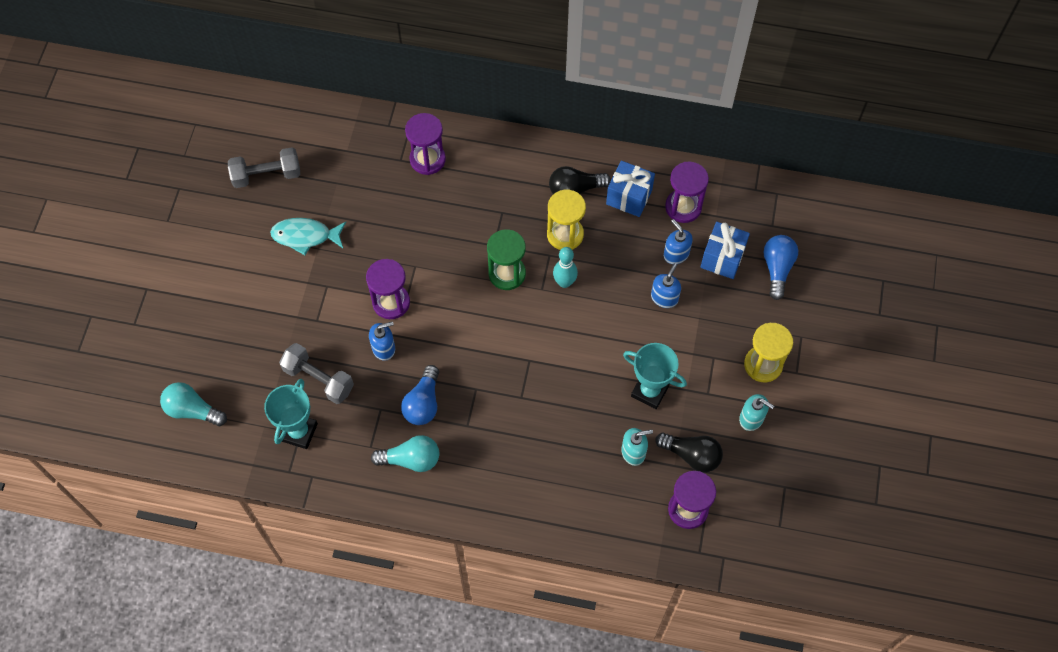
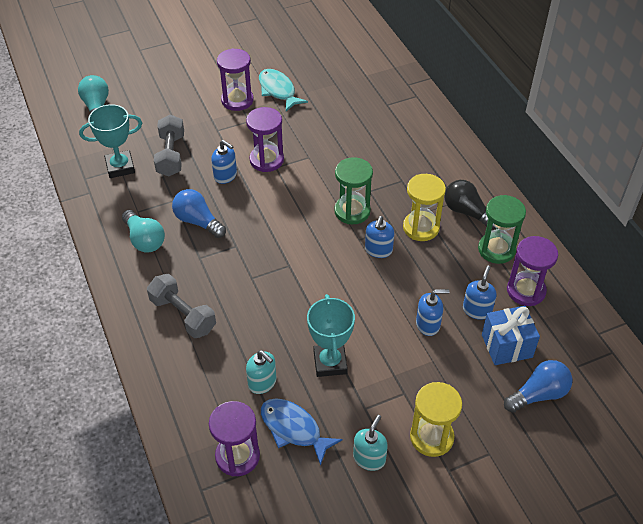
camera: 55 degrees right, 15 degrees down
grey dumbbell [228,147,300,188] -> grey dumbbell moved to [147,274,216,338]
blue light bulb [401,365,439,425] -> blue light bulb turned 60 degrees clockwise [172,189,226,238]
purple hourglass [405,113,446,175] -> purple hourglass moved to [217,48,254,111]
turquoise bowling pin [553,247,578,288] -> blue soap dispenser [365,216,394,258]
blue gift [606,161,655,217] -> green hourglass [478,195,526,264]
black light bulb [655,432,723,472] -> blue fish [261,398,343,466]
turquoise soap dispenser [739,394,774,431] -> turquoise soap dispenser turned 150 degrees counterclockwise [353,415,388,471]

